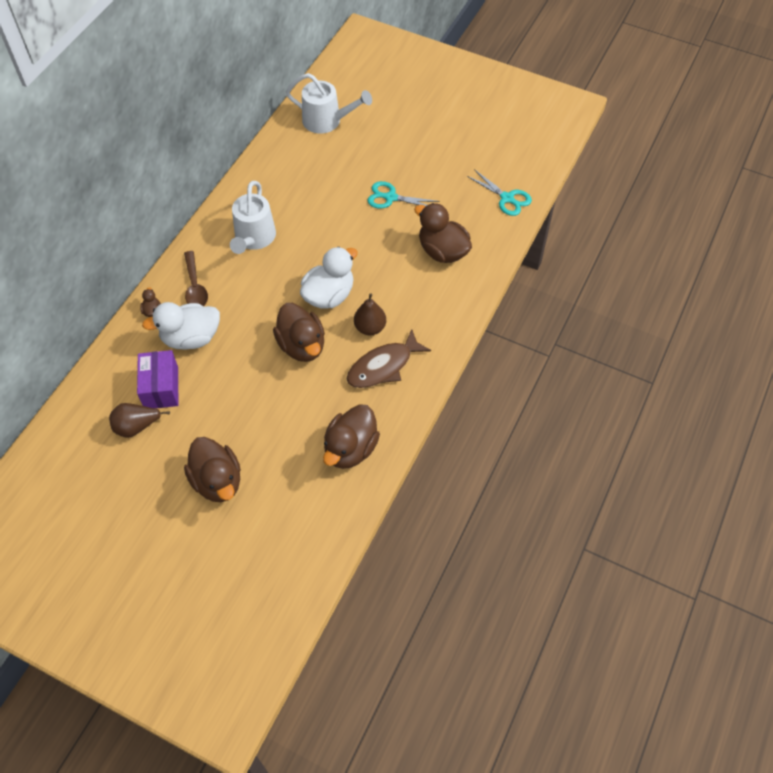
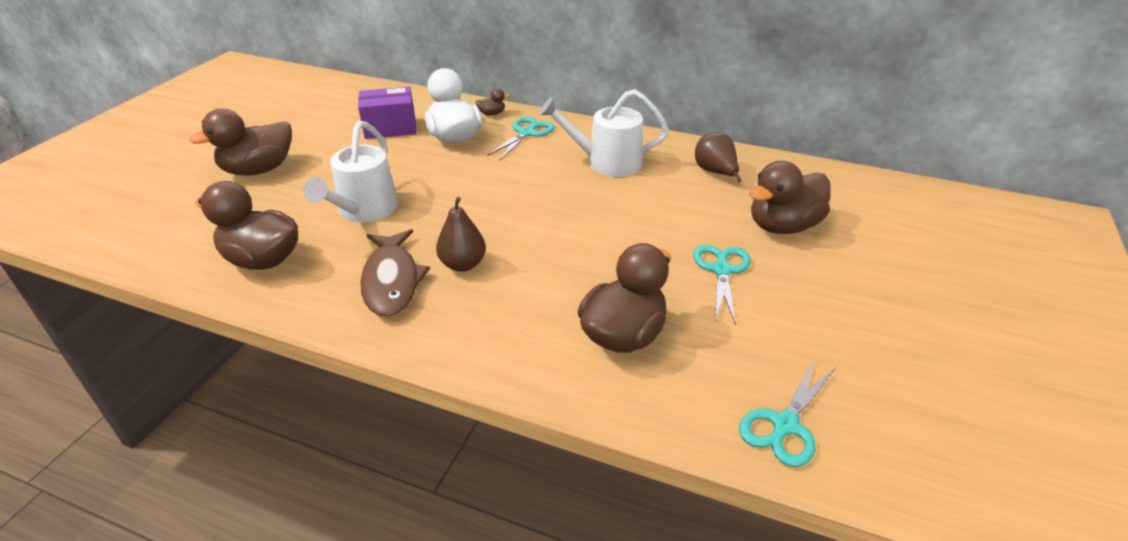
camera: 85 degrees right, 20 degrees down
brown pear [109,403,170,438] -> brown pear moved to [695,132,742,182]
brown spoon [184,251,208,307] -> turquoise scissors [487,117,554,161]
brown duck [273,303,325,362] -> brown duck moved to [749,161,830,234]
white watering can [286,73,372,134] -> white watering can moved to [303,121,398,222]
white duck [300,247,358,308] -> none
brown fish [347,329,431,388] -> brown fish turned 150 degrees counterclockwise [360,229,430,317]

